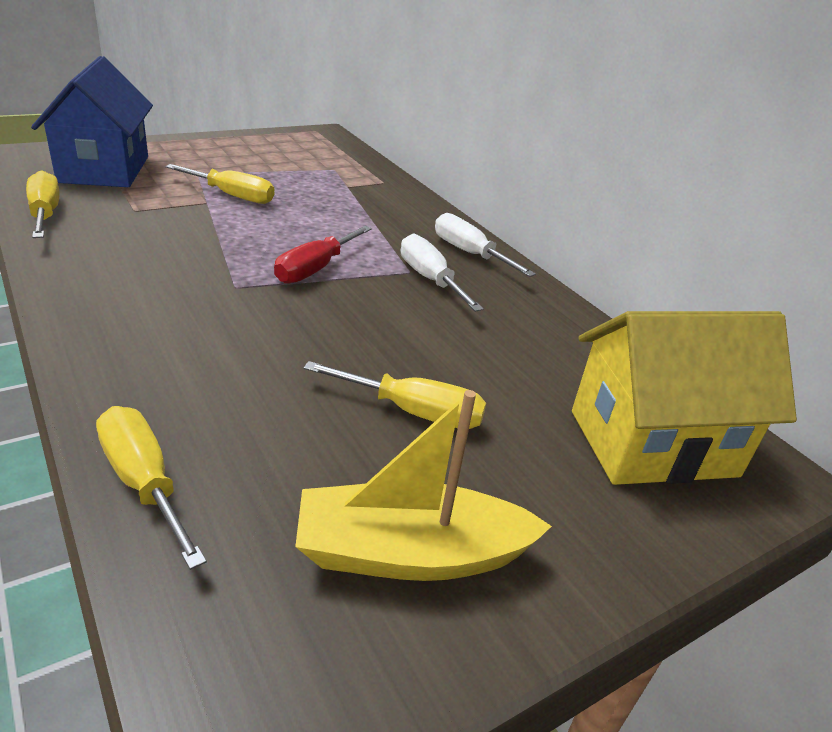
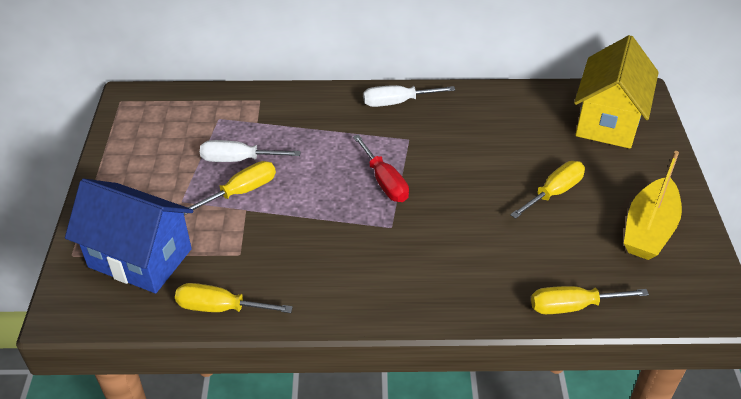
camera: 55 degrees left, 10 degrees up
white screwdriver [401,234,484,312] -> white screwdriver moved to [200,140,301,162]

